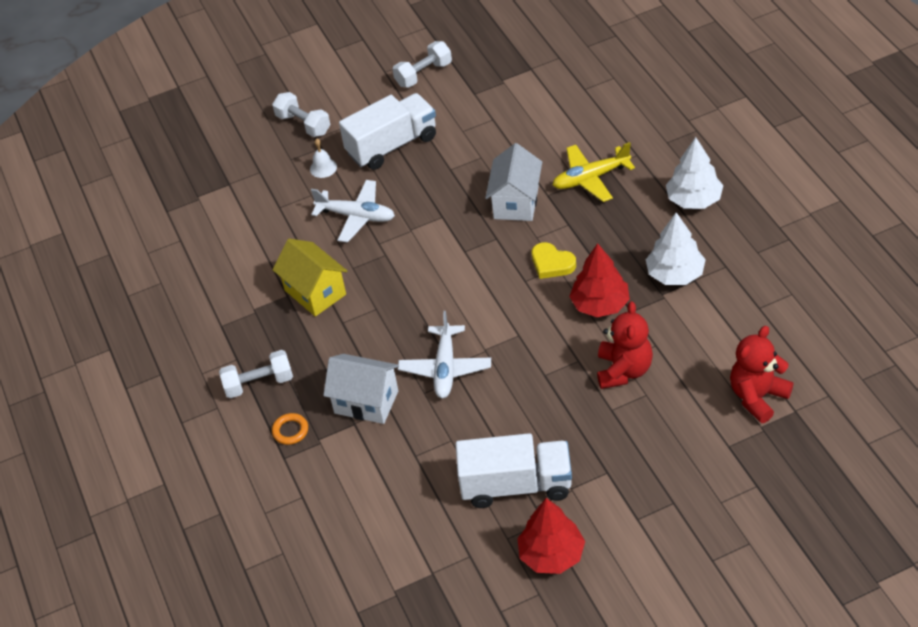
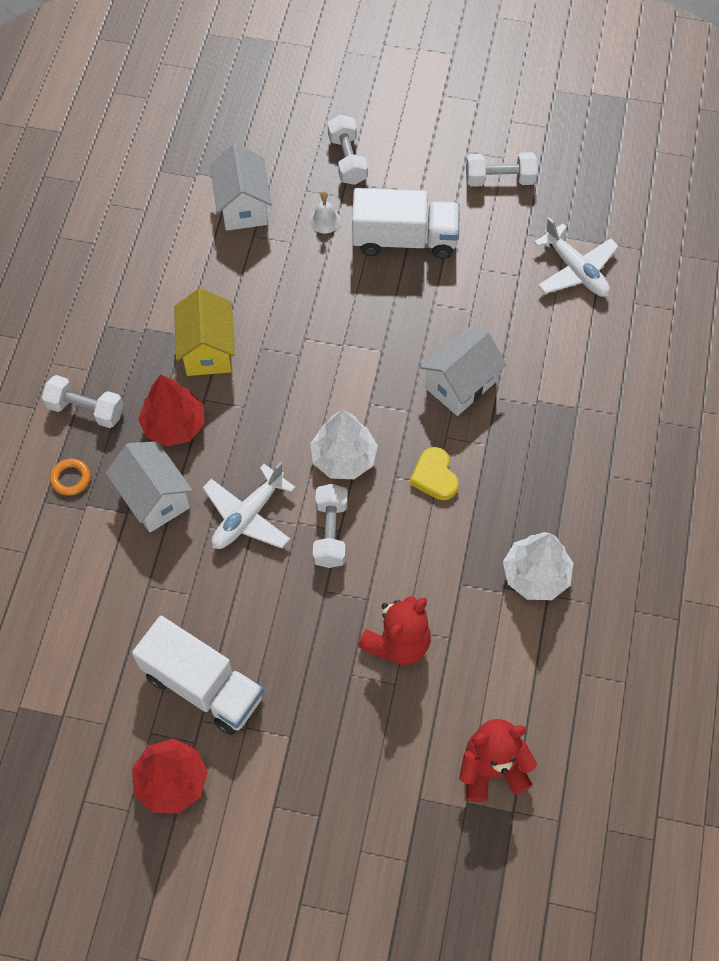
camera: 30 degrees right, 15 degrees up
white plane [311,180,395,243] -> white plane moved to [534,217,619,297]
yellow plane [553,142,635,202] -> none
red tree [569,243,630,317] -> red tree moved to [138,374,204,447]
white tree [666,137,723,209] -> white tree moved to [310,409,378,479]
none -> white house [210,144,272,231]
none -> white dumbbell [313,484,348,568]

